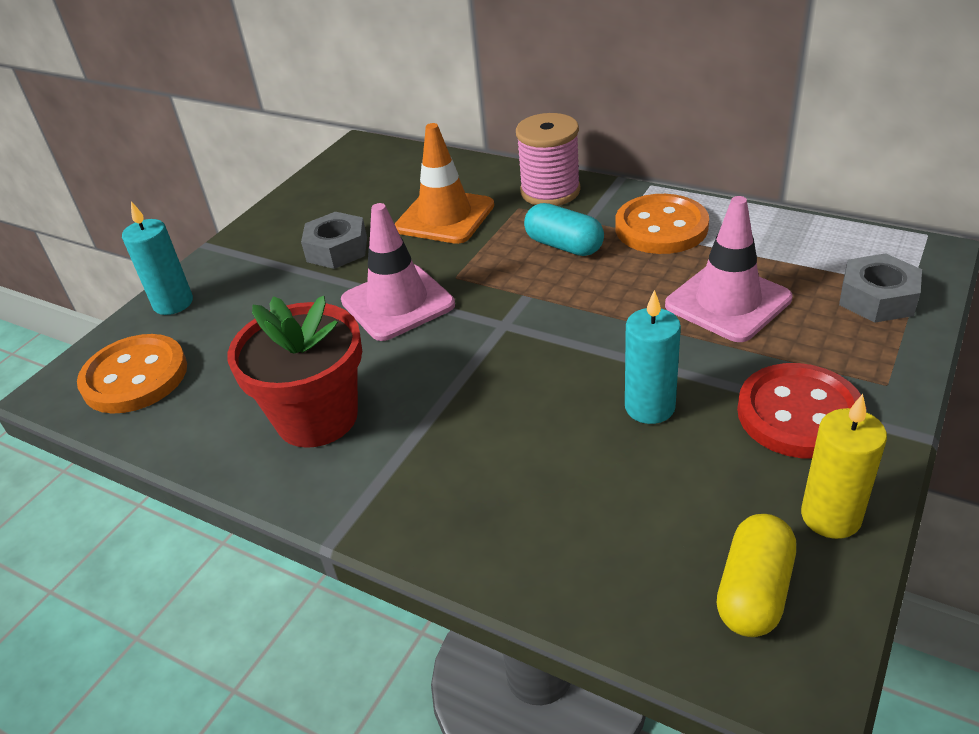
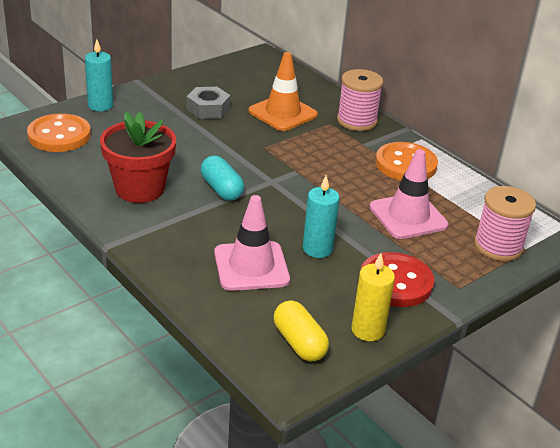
camera: 15 degrees right, 5 degrees down
pink traffic cone [341,203,455,341] -> pink traffic cone moved to [214,195,290,291]
turquoise capsule [524,203,604,256] -> turquoise capsule moved to [201,155,244,201]
yellow capsule [717,514,796,637] -> yellow capsule turned 75 degrees counterclockwise [274,300,329,362]
grey nut [839,253,922,323] -> pink spool [474,186,536,261]

